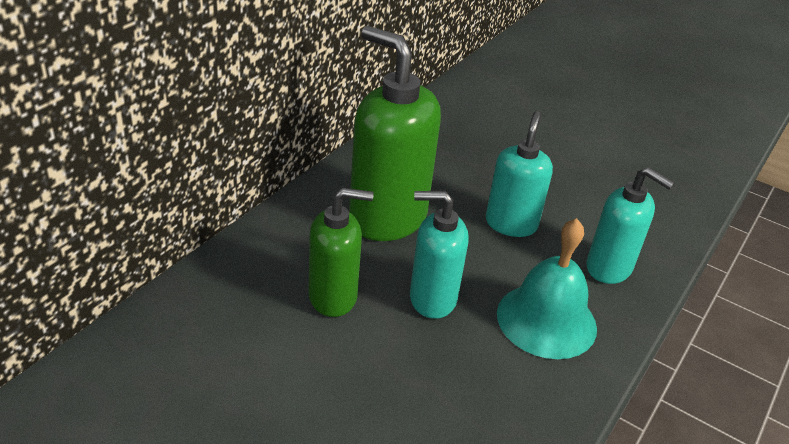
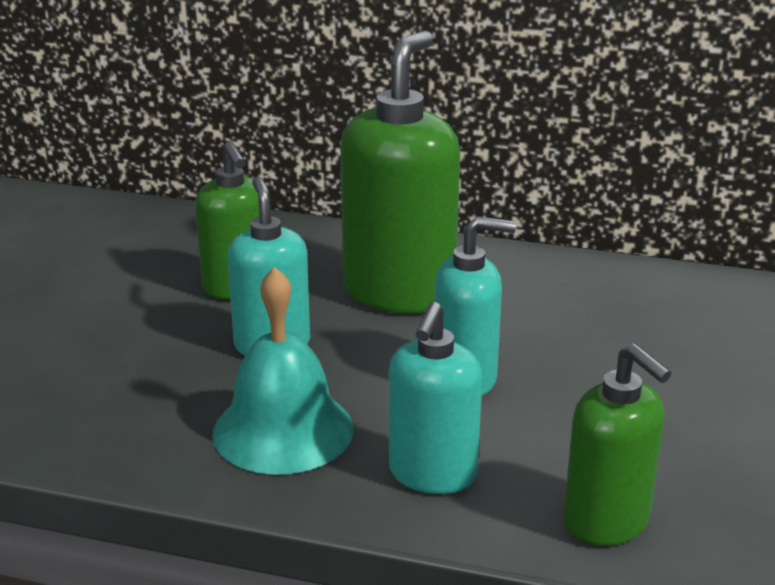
camera: 75 degrees right, 10 degrees down
none -> green soap dispenser [563,343,671,546]

